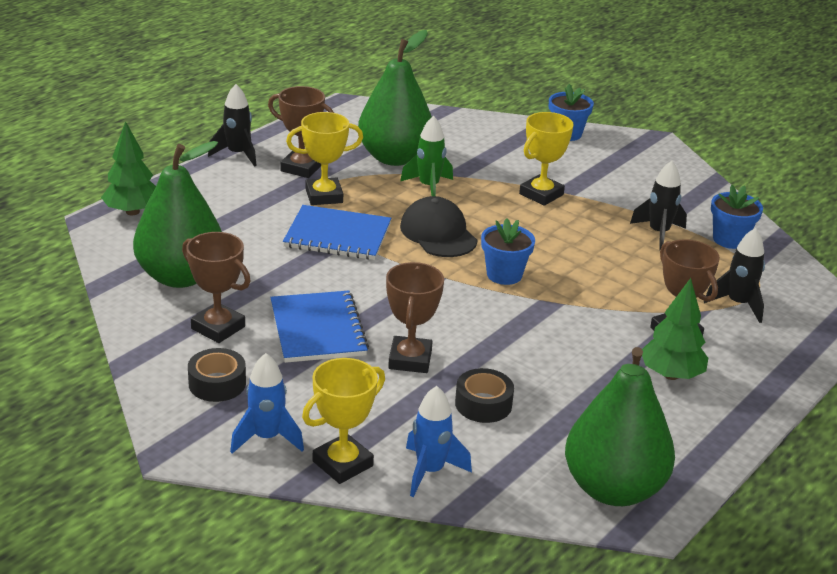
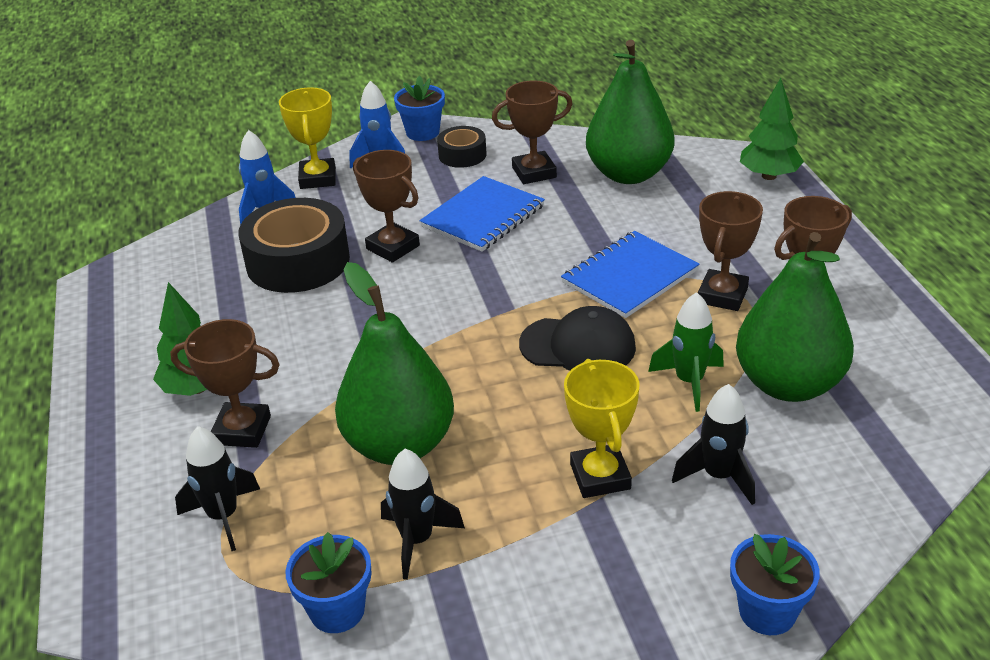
camera: 130 degrees right, 5 degrees up
black rocket [208,84,257,167] -> black rocket moved to [672,384,755,505]
blue notebook [270,291,369,363] -> blue notebook turned 75 degrees counterclockwise [419,176,545,252]
yellow trophy [286,112,363,205] -> brown trophy [698,191,763,311]
black tape [455,368,514,423] -> black tape [239,198,350,293], size x1.91
blue flower pot [481,218,535,285] -> blue flower pot moved to [394,76,445,141]
green pear [565,347,675,506] -> green pear moved to [335,262,454,465]

